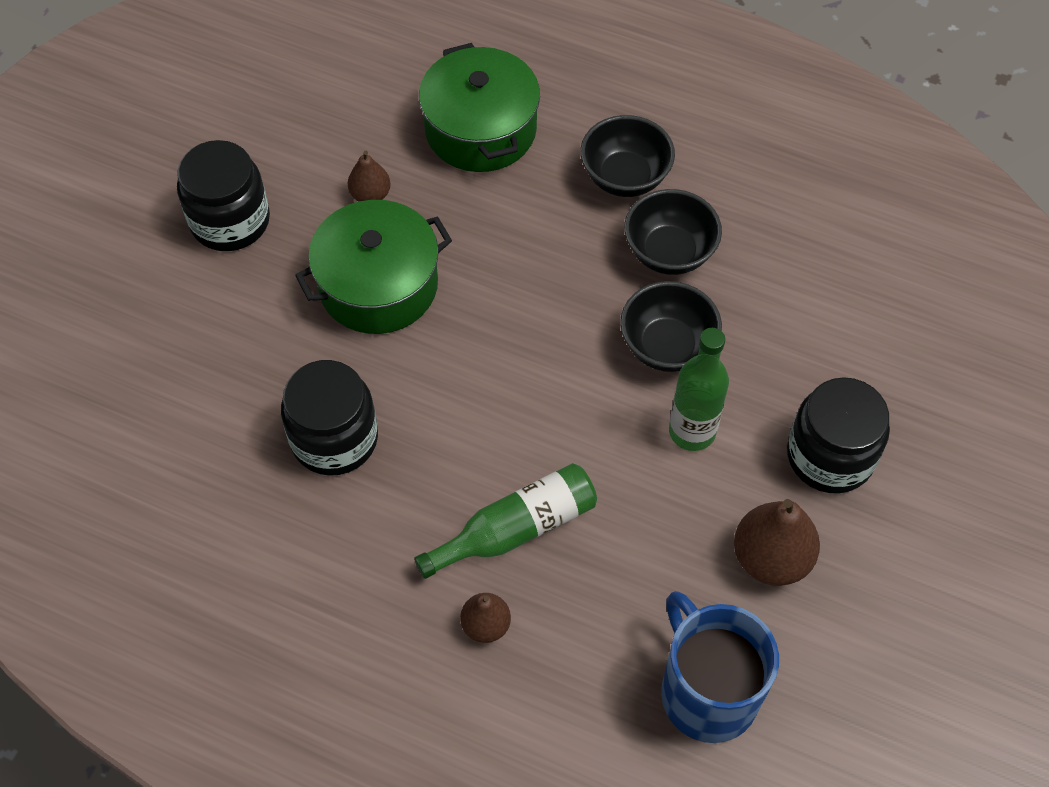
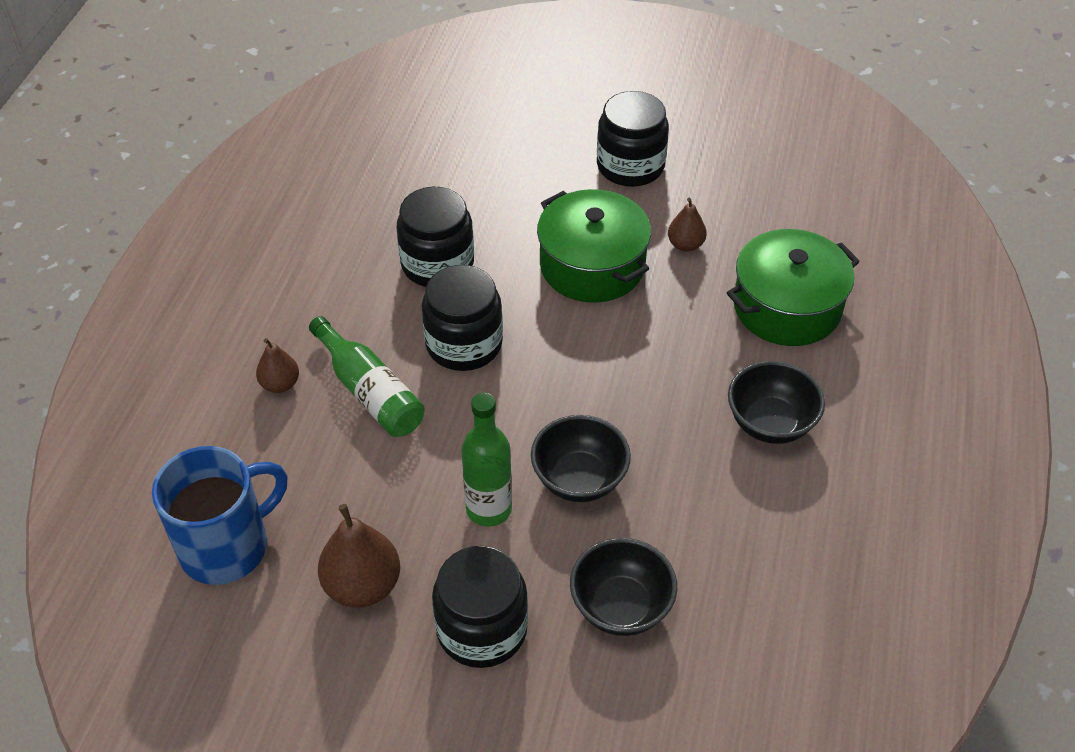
camera: 80 degrees right, 10 degrees down
black bowl [624,189,722,275] -> black bowl moved to [570,538,677,636]
none -> black jar [422,265,503,371]

